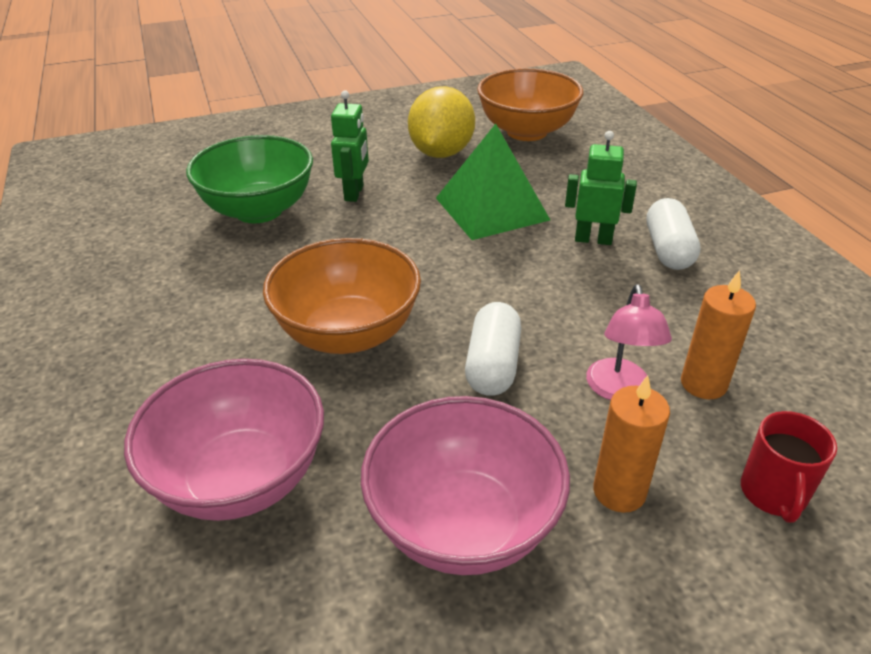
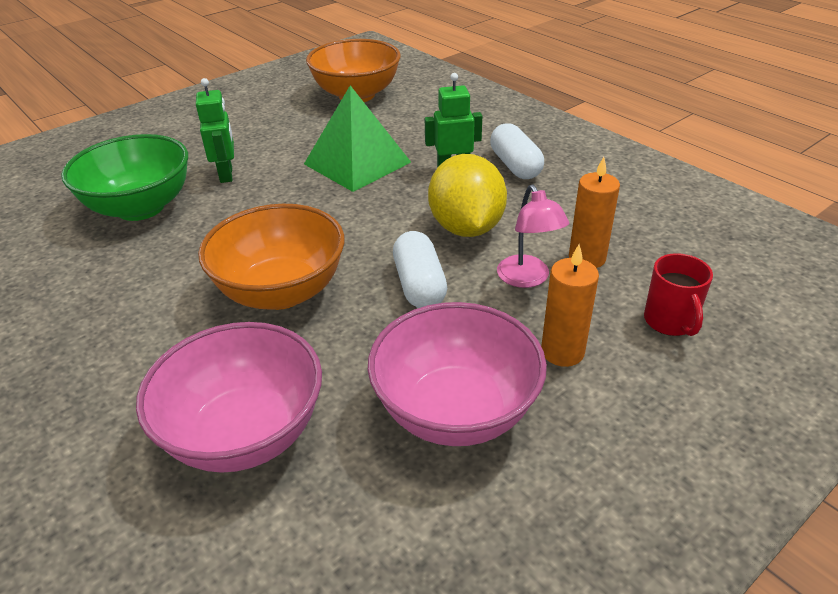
camera: 20 degrees left, 0 degrees up
yellow lemon [408,86,475,158] -> yellow lemon moved to [428,154,507,237]

